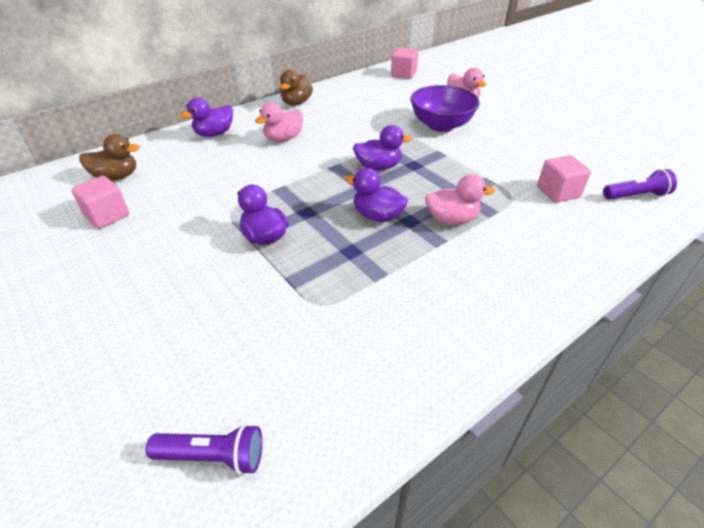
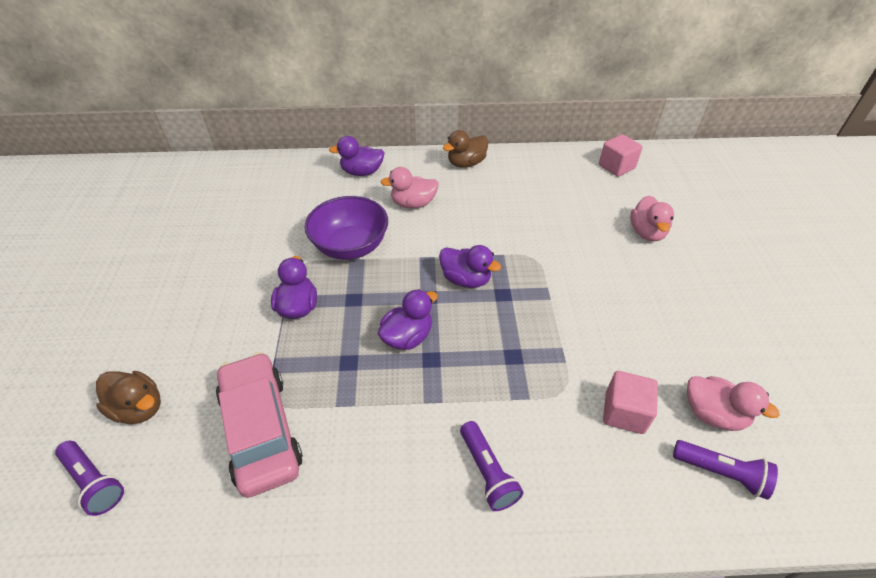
camera: 35 degrees right, 5 degrees up
pink cube [71,176,129,229] -> none
brown duck [79,134,140,181] -> brown duck moved to [96,371,161,424]
purple duck [345,168,408,222] -> purple duck turned 75 degrees clockwise [378,289,438,350]
purple bowl [410,85,480,132] -> purple bowl moved to [305,196,388,260]
pink duck [425,174,495,225] -> pink duck moved to [687,376,780,431]
none -> pink car [216,352,303,498]
none -> purple flashlight [460,421,523,511]

